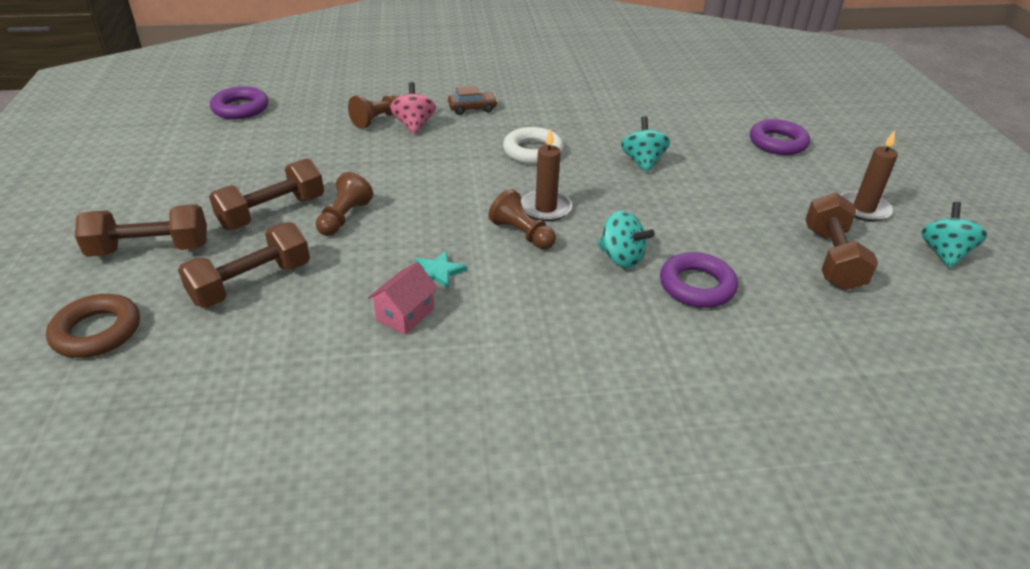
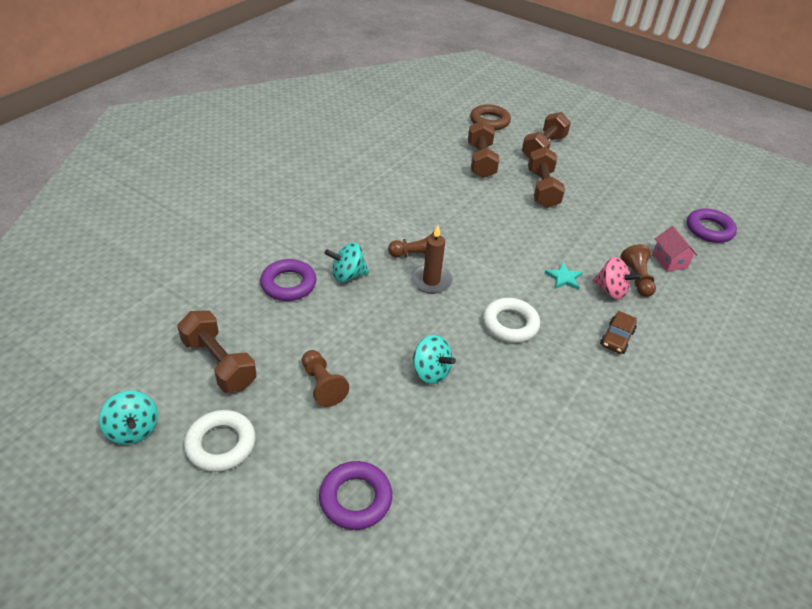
camera: 130 degrees right, 5 degrees up
brown pawn [316,172,373,236] -> brown pawn moved to [302,350,349,407]
pink house [368,262,438,335] -> pink house moved to [653,226,698,271]
turquoise star [415,251,467,289] -> turquoise star moved to [545,262,583,290]
brown candle [841,130,898,222] -> white ring [184,410,256,472]

